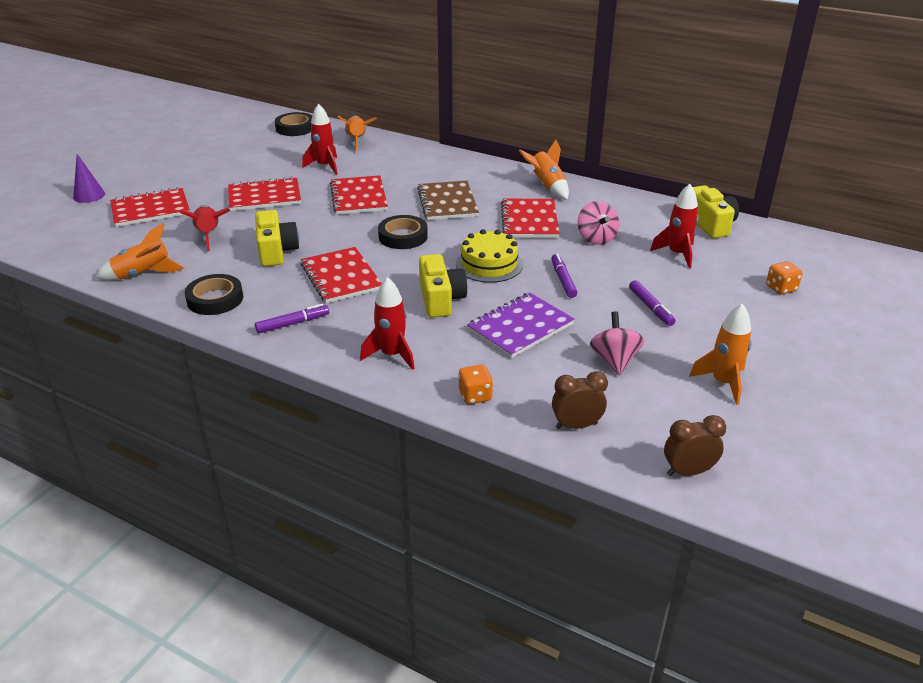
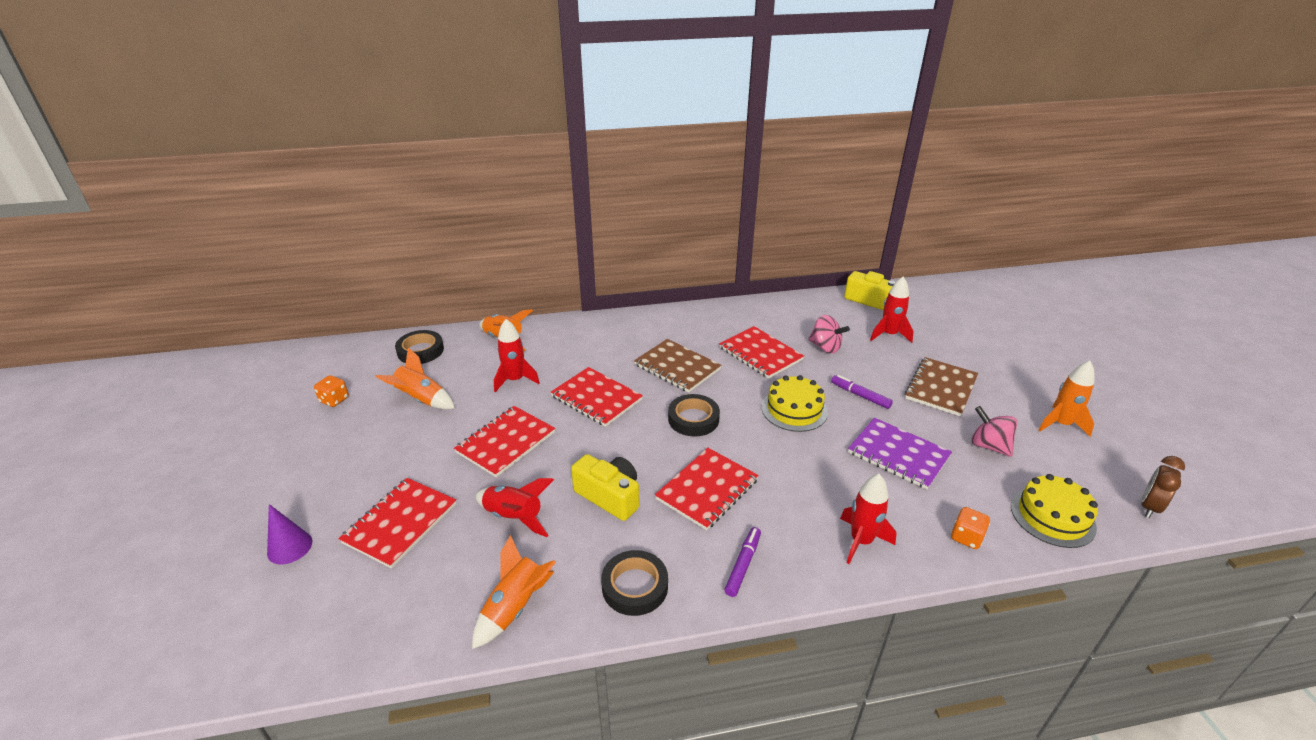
camera: 40 degrees left, 0 degrees up
red notebook [301,247,382,303] -> red notebook turned 75 degrees counterclockwise [655,448,759,530]
yellow camera [419,254,467,318] -> none
purple notebook [467,292,575,358] -> purple notebook turned 60 degrees counterclockwise [848,418,952,489]
orange rocket [519,140,569,200] -> orange rocket moved to [375,348,455,409]
brown clock [552,371,608,429] -> yellow cake [1011,474,1098,548]
purple marker [629,280,675,326] -> brown notebook [905,357,978,416]
orange dice [766,261,803,295] -> orange dice moved to [314,375,349,407]

